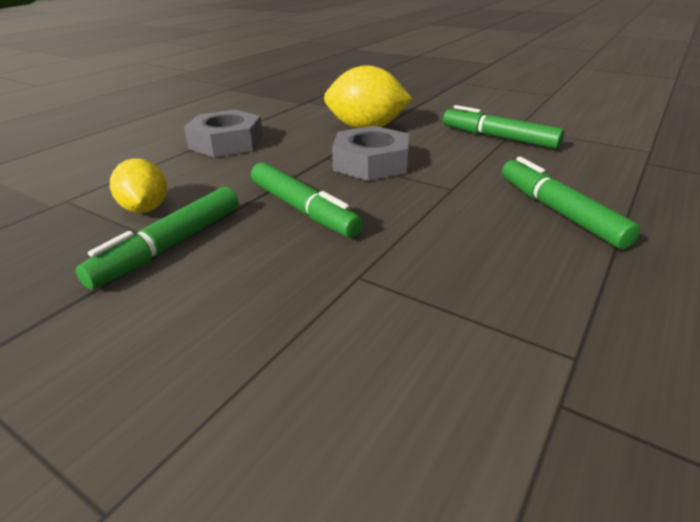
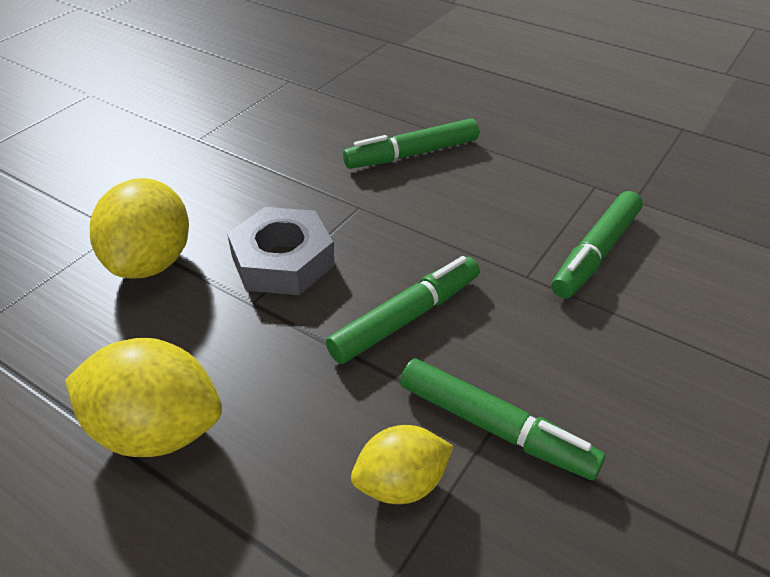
camera: 90 degrees left, 10 degrees up
grey nut [184,110,263,157] -> yellow lemon [65,338,222,457]
green marker [443,105,564,149] -> green marker moved to [551,191,643,298]

